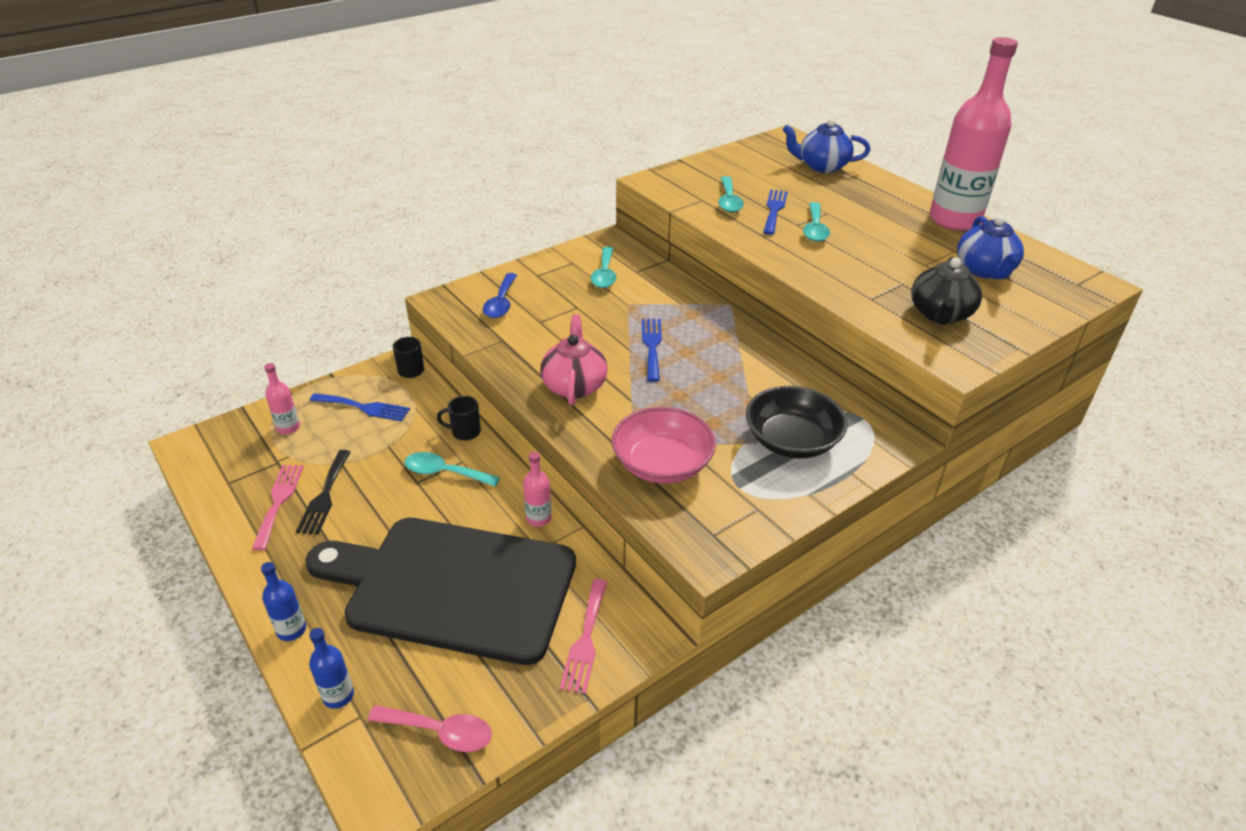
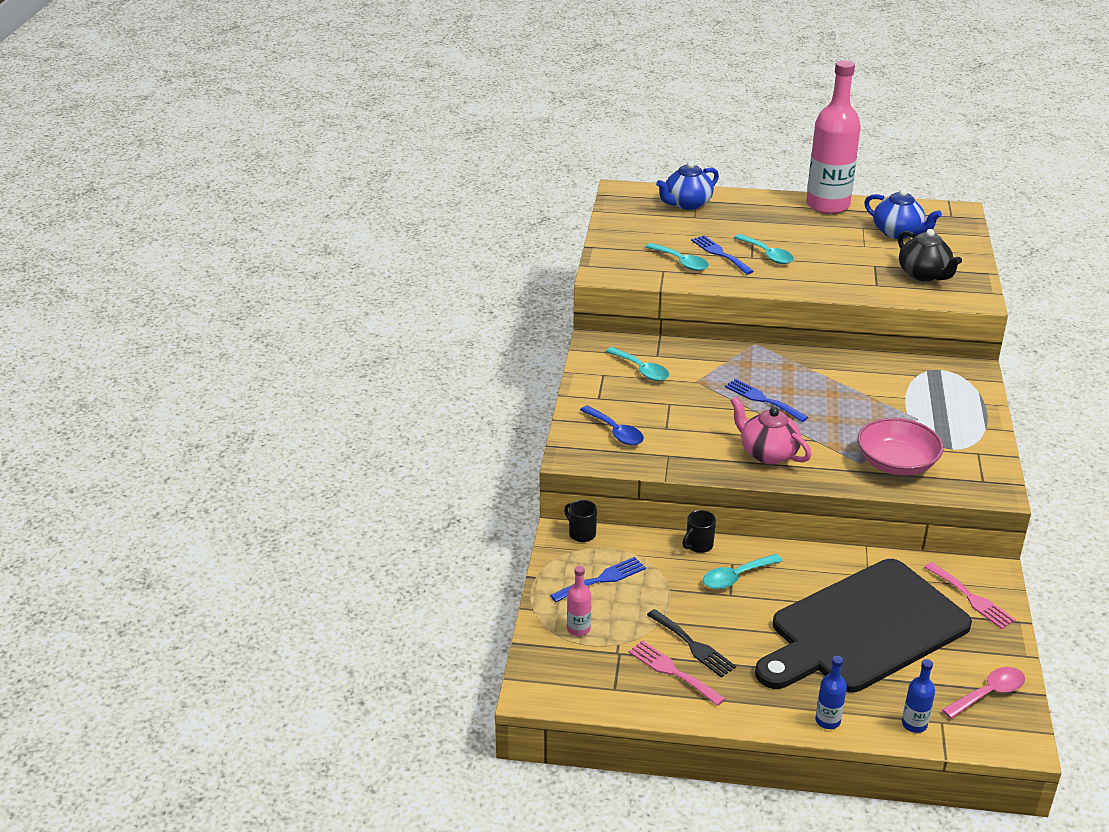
camera: 45 degrees left, 5 degrees down
pink bottle [523,452,552,527] -> none
black bowl [746,386,848,459] -> none

